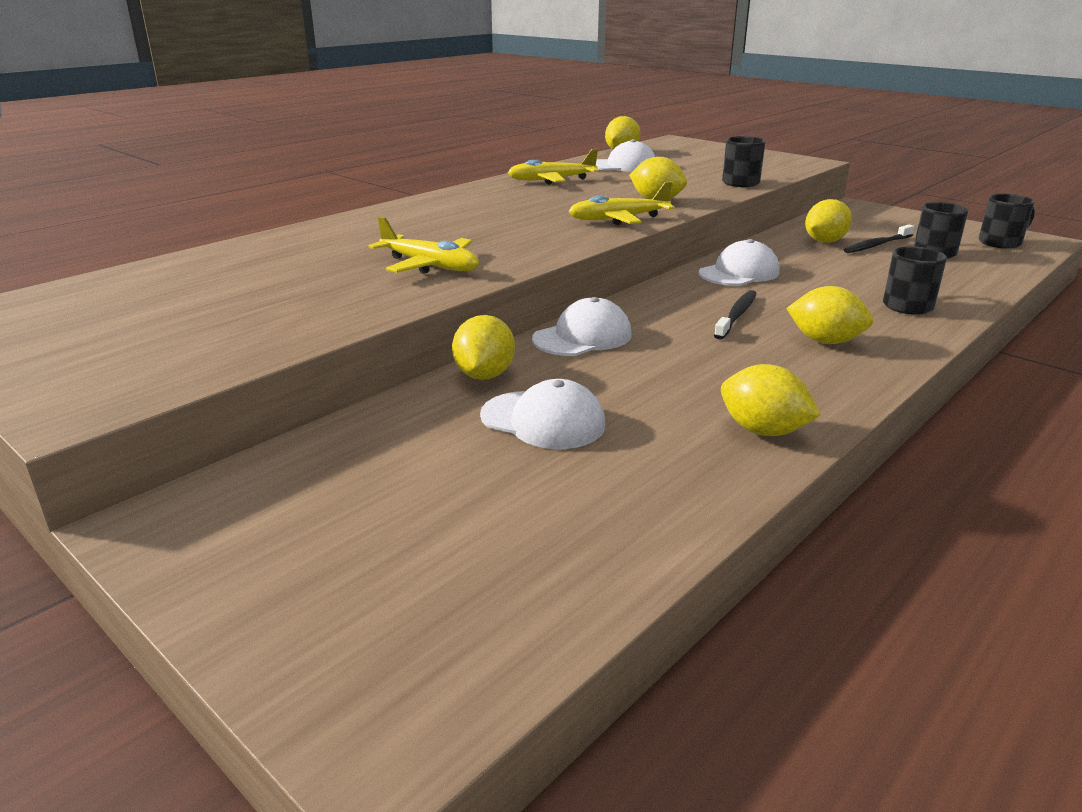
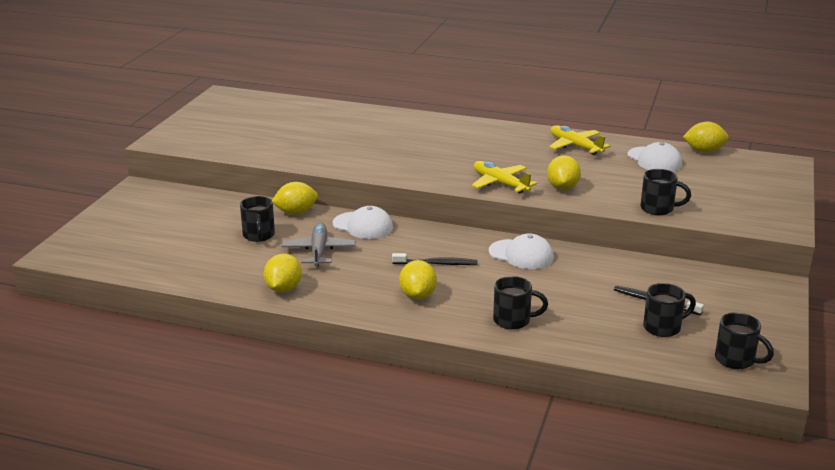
camera: 65 degrees right, 0 degrees up
yellow plane [368,216,479,274] -> none
white cap [480,379,605,449] -> black mug [240,196,275,242]
yellow lemon [805,199,852,243] -> none
none -> grey plane [282,223,356,266]

